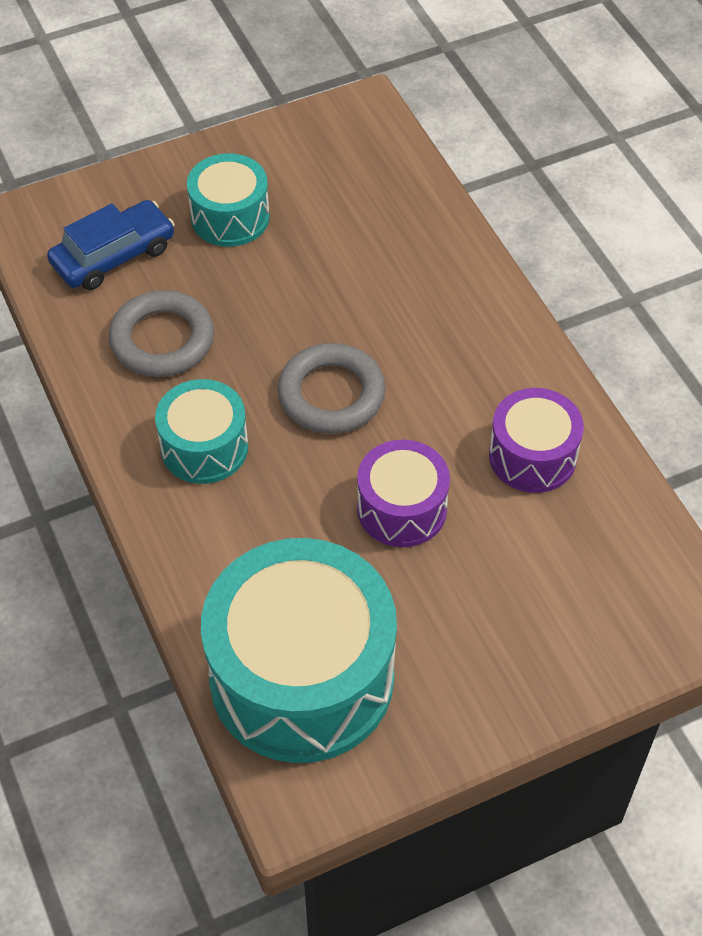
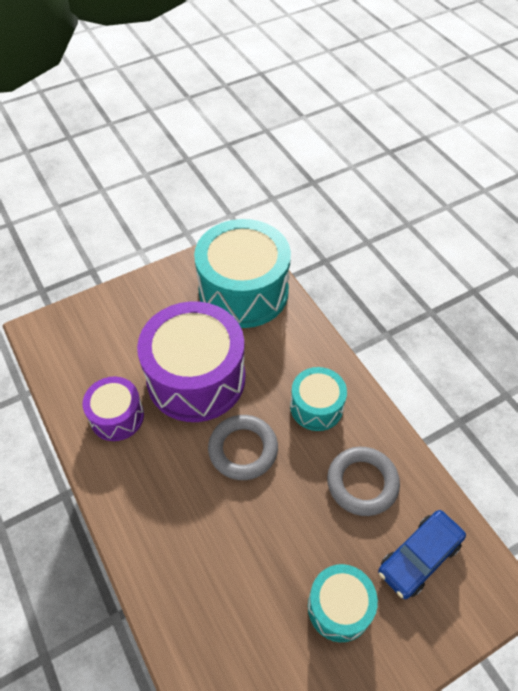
camera: 175 degrees right, 0 degrees up
purple drum [357,440,450,547] -> purple drum [137,301,245,422], size x1.91

